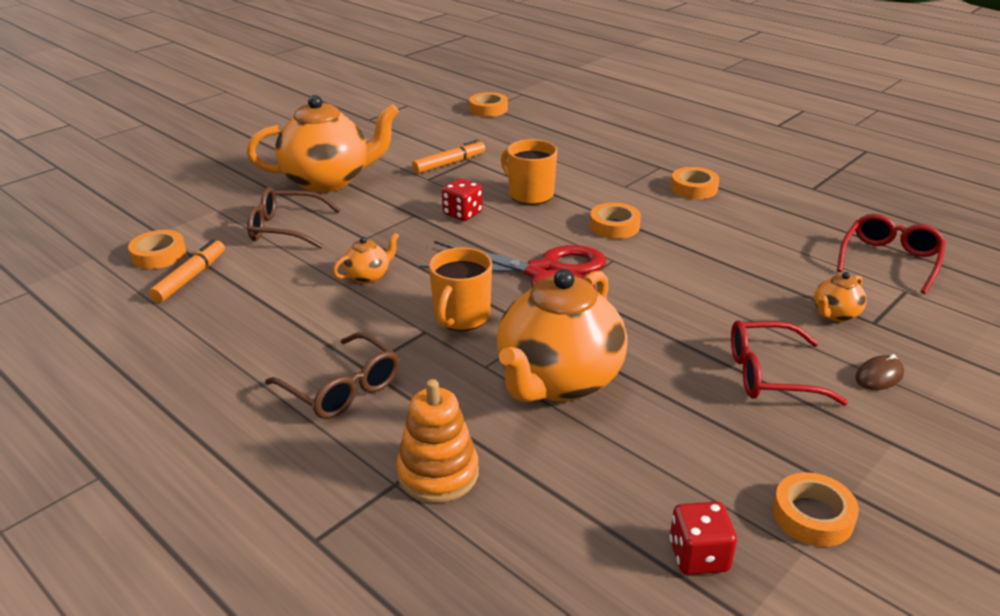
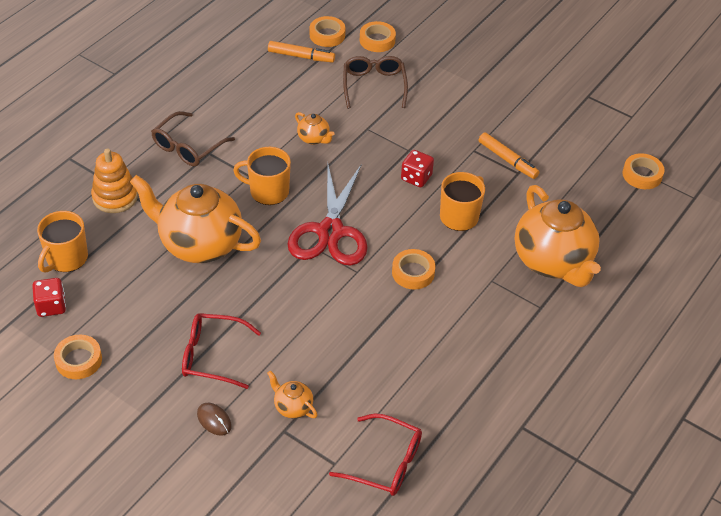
camera: 80 degrees right, 15 degrees up
orange teapot [247,95,399,193] -> orange teapot moved to [515,185,601,287]
orange tape [671,167,719,199] -> orange tape moved to [360,21,396,52]
red glasses [731,320,848,405] -> red glasses turned 75 degrees counterclockwise [182,313,261,389]
none -> orange mug [37,211,88,273]

